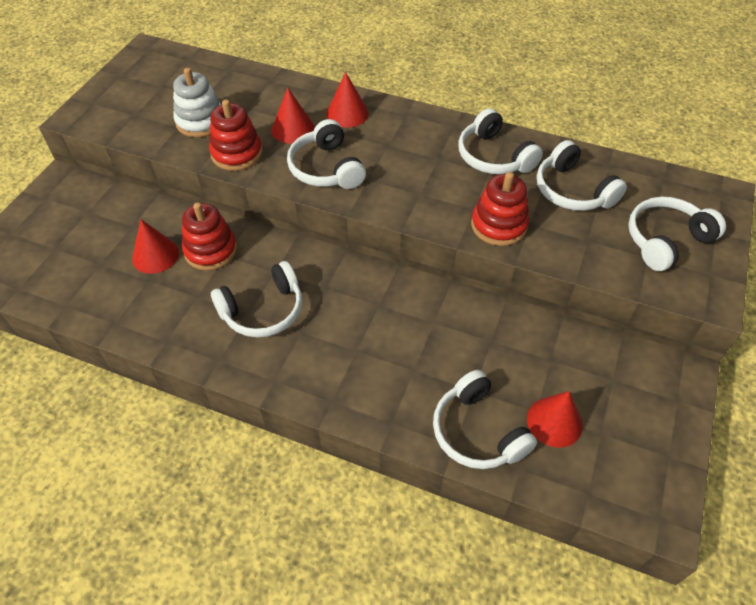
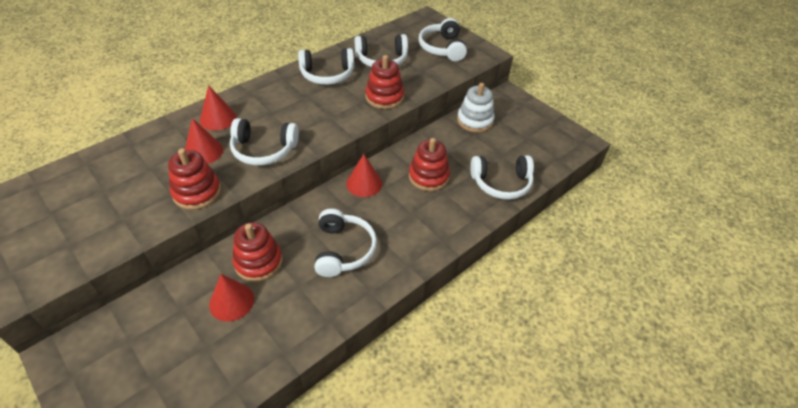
camera: 65 degrees left, 5 degrees down
white stacking toy [173,68,221,137] -> white stacking toy moved to [457,83,495,133]
red cone [527,391,583,448] -> red cone moved to [346,154,382,197]
none -> red stacking toy [409,138,450,191]

